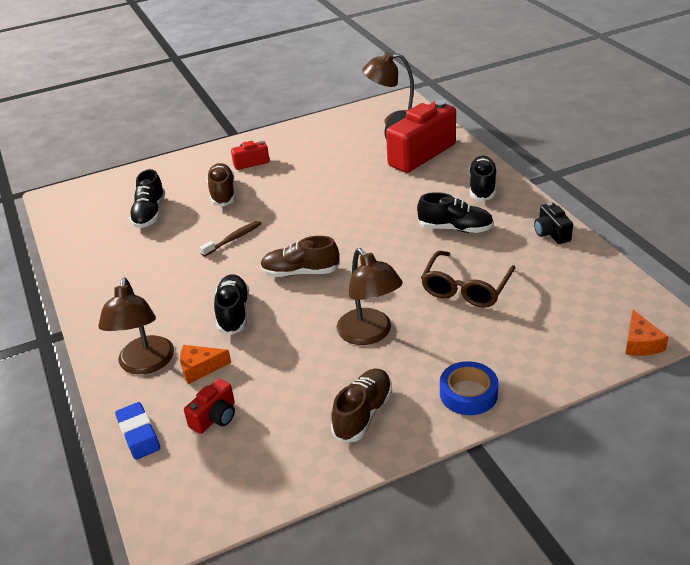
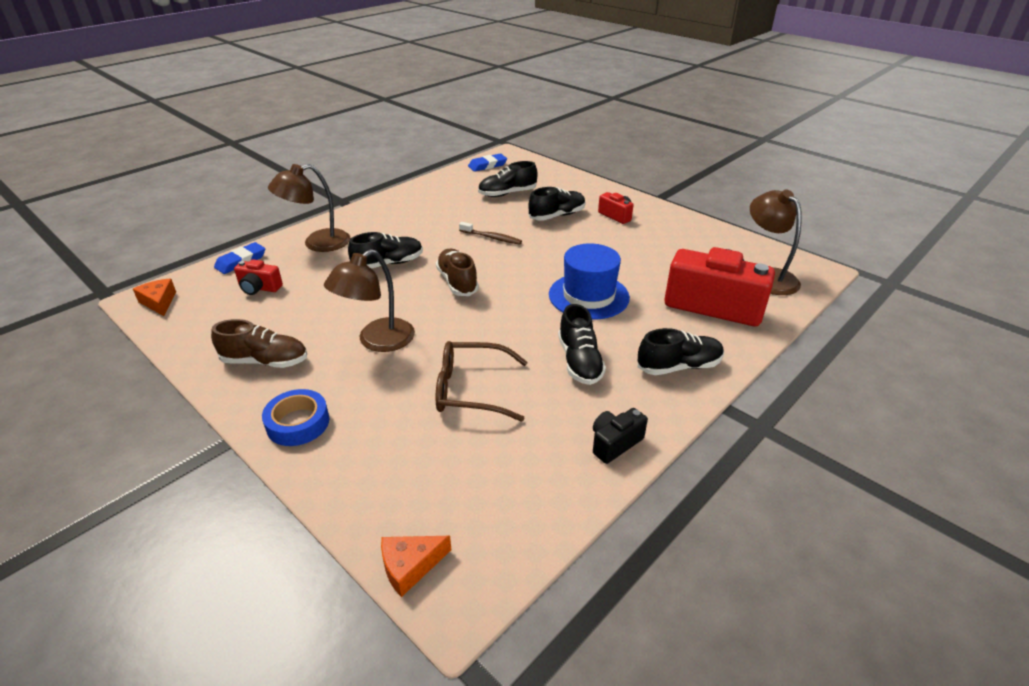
camera: 65 degrees right, 0 degrees up
orange cheese [180,345,231,384] -> orange cheese moved to [133,279,176,316]
brown shoe [206,163,236,206] -> black shoe [528,187,586,221]
none -> blue eraser [468,153,507,172]
none -> blue hat [549,243,630,320]

